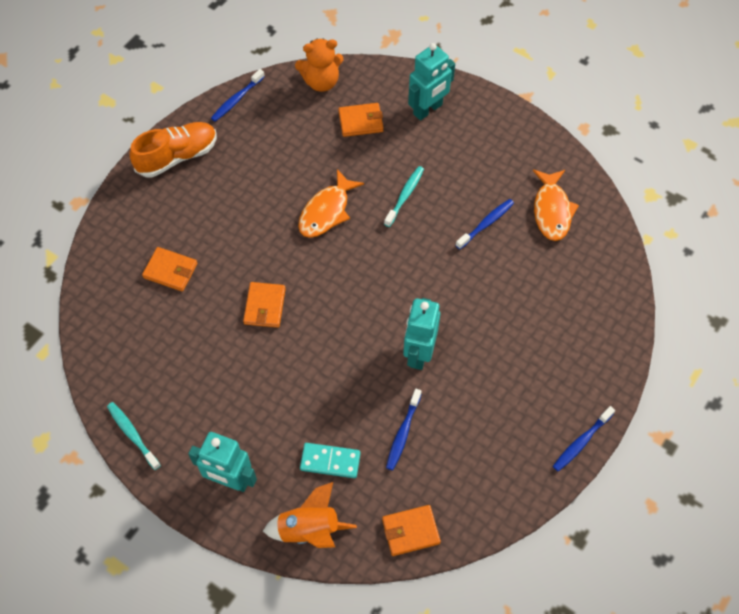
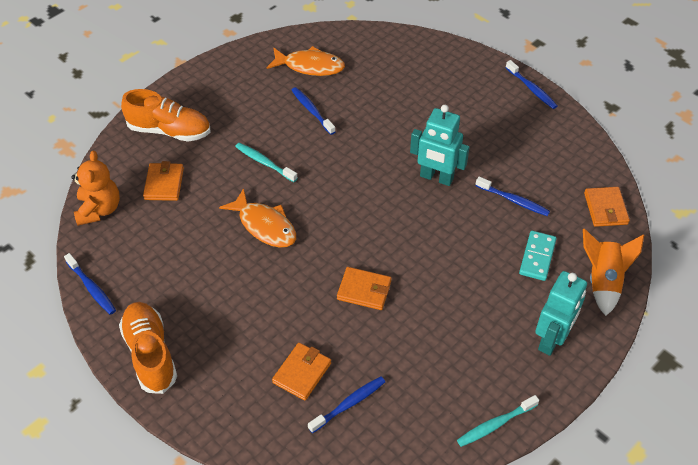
camera: 80 degrees left, 10 degrees down
turquoise robot [408,43,455,120] -> orange shoe [121,89,210,142]
none -> blue toothbrush [308,376,385,433]

